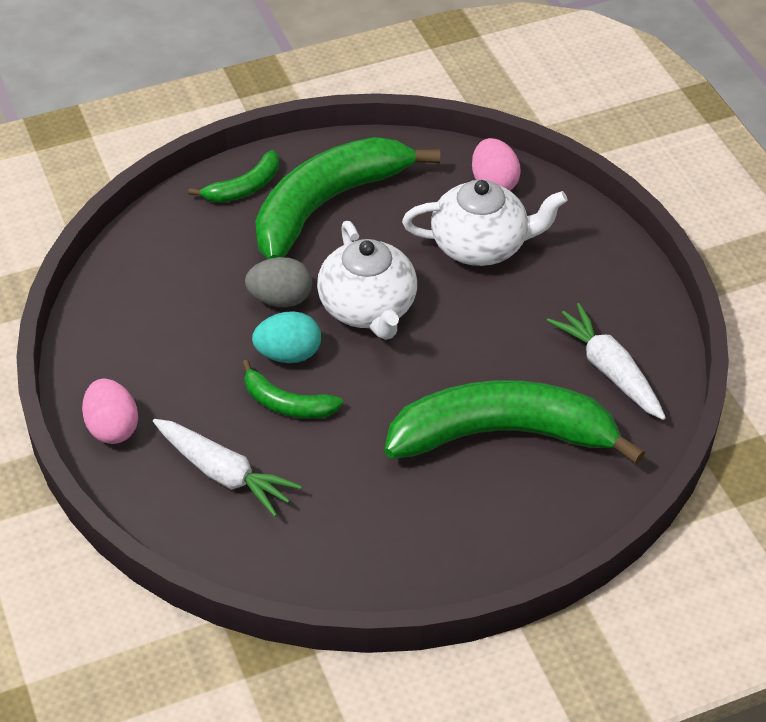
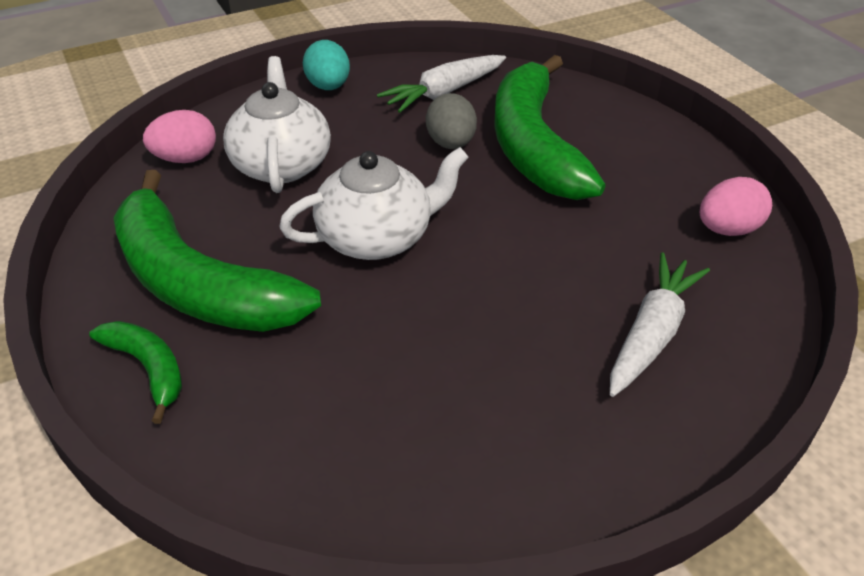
camera: 95 degrees left, 5 degrees down
pink egg [82,379,138,444] -> pink egg moved to [700,177,772,236]
green banana [242,360,343,419] -> none
grey egg [245,257,312,307] -> grey egg moved to [426,93,477,149]
turquoise egg [252,311,321,363] -> turquoise egg moved to [303,40,350,90]

